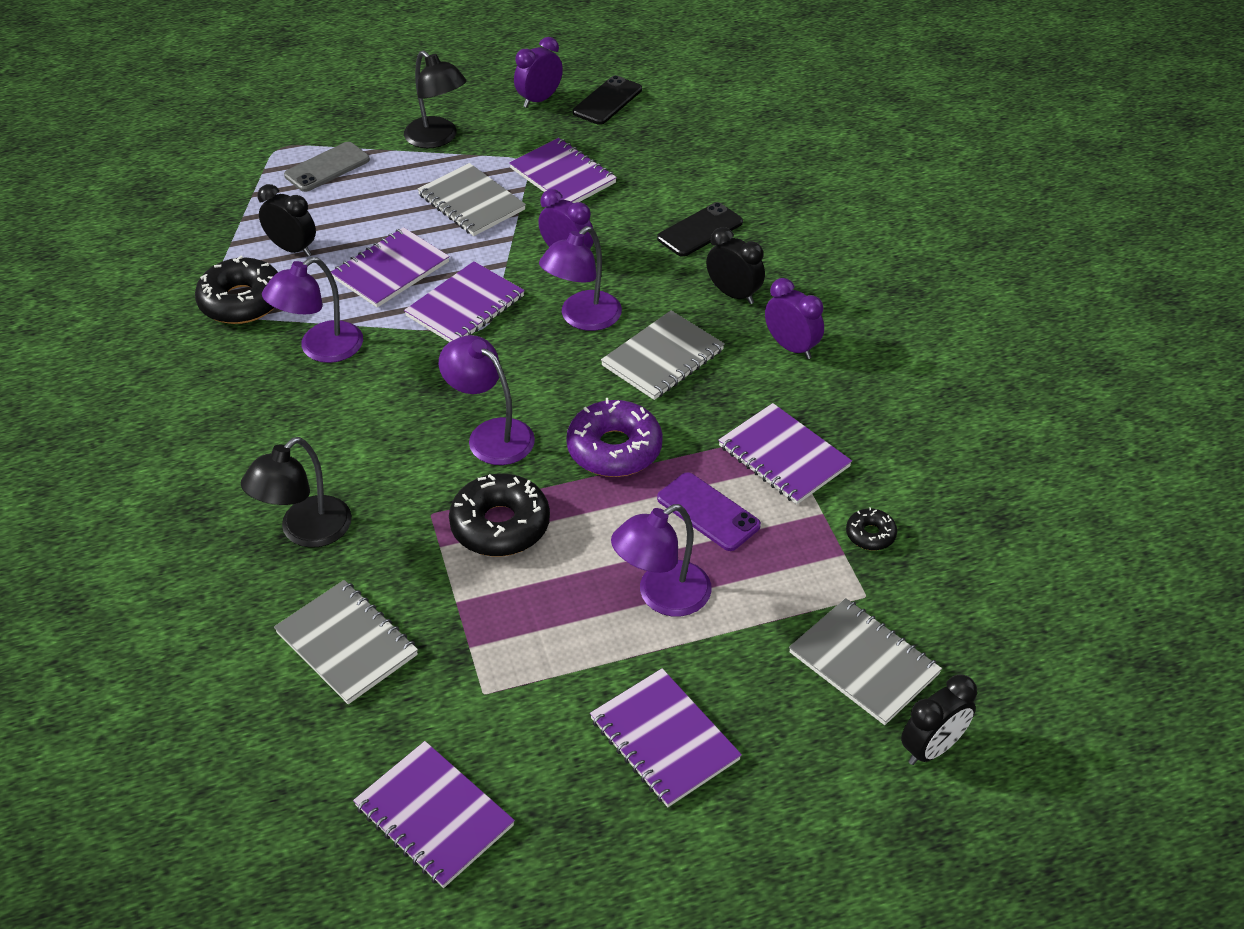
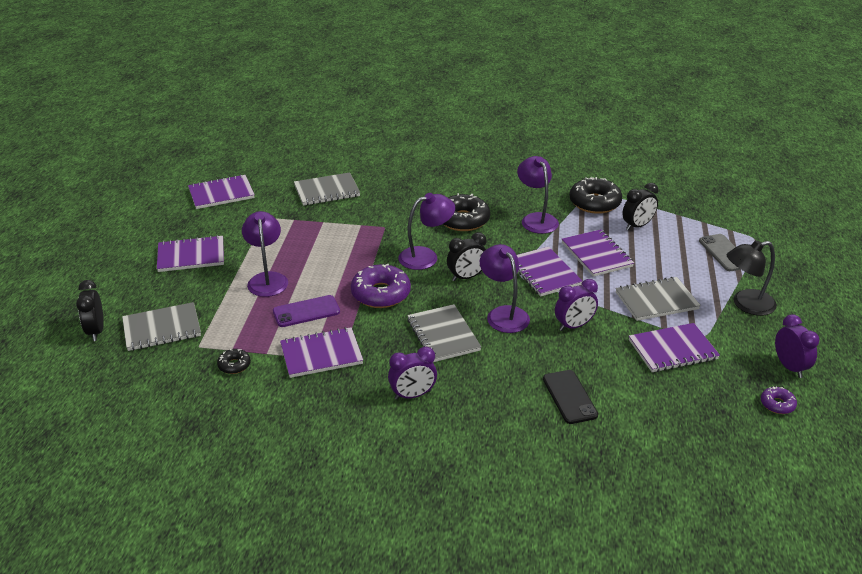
camera: 115 degrees right, 10 degrees down
black lamp [241,437,352,548] -> none
black donut [449,474,550,557] -> black donut moved to [443,193,490,231]
black phone [573,75,642,125] -> purple donut [761,387,797,414]
black clock [706,227,765,304] -> black clock moved to [447,232,487,281]

